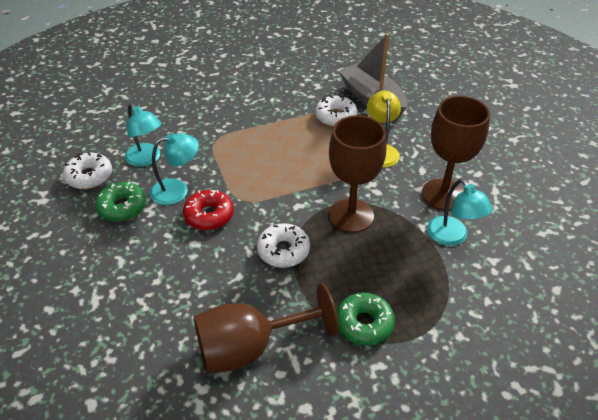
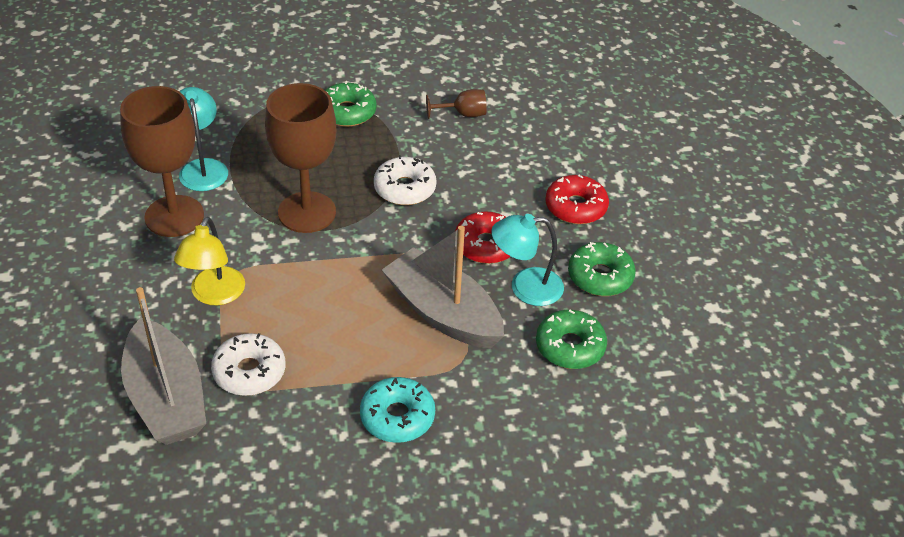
camera: 170 degrees left, 0 degrees up
white donut [63,152,112,189] -> none
turquoise lamp [125,103,162,167] -> green donut [536,310,607,369]
brown goblet [194,283,339,374] -> brown goblet [426,89,487,119], size x0.46
none -> turquoise donut [360,377,435,443]
none -> grey boat [382,226,504,348]
none -> red donut [545,175,609,224]

